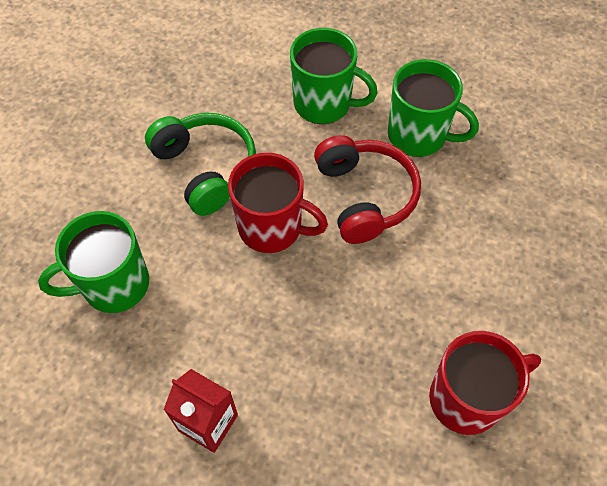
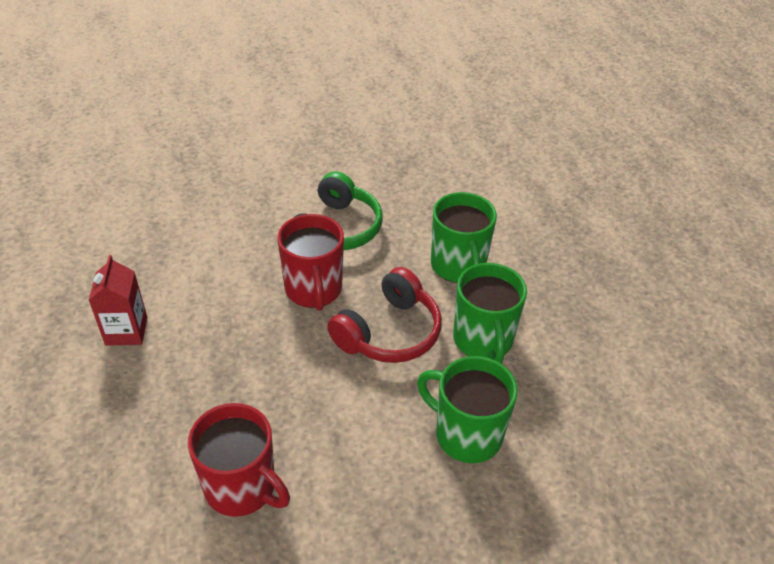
camera: 55 degrees right, 15 degrees down
green mug [38,211,149,313] -> green mug moved to [417,356,518,463]

